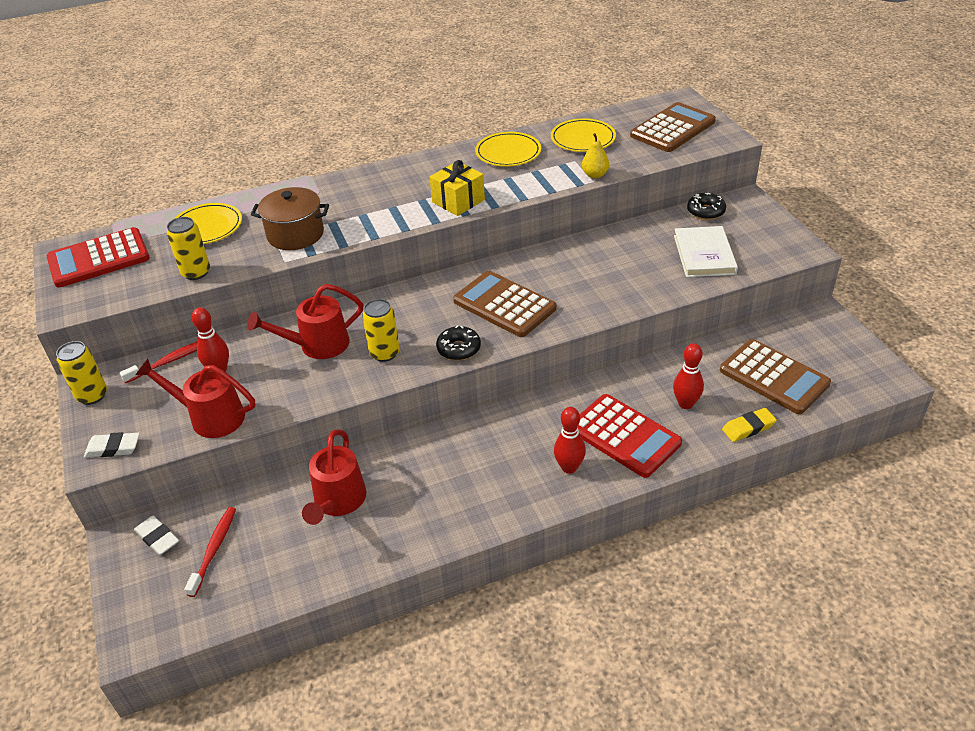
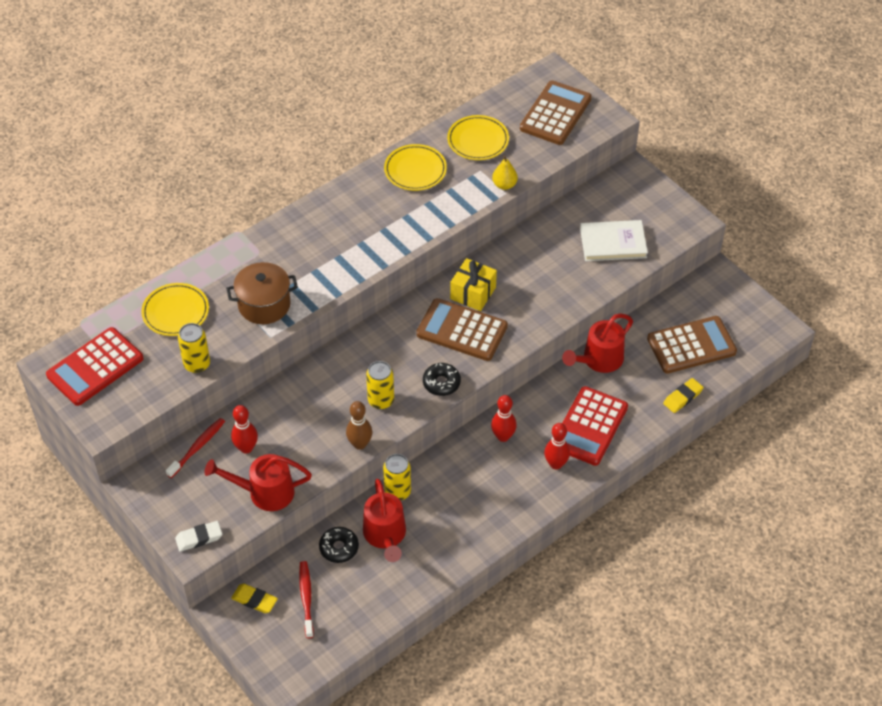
camera: 20 degrees left, 10 degrees up
yellow can [56,341,107,405] -> yellow can moved to [383,454,411,501]
white eraser [134,516,179,555] -> yellow eraser [231,584,278,613]
red watering can [247,284,364,359] -> red watering can moved to [562,313,633,373]
yellow gift [430,160,485,216] -> yellow gift moved to [450,258,497,311]
red calculator [578,394,682,478] -> red calculator turned 90 degrees clockwise [563,386,628,466]
red bowling pin [673,343,704,409] -> red bowling pin moved to [491,395,517,442]
white book [674,226,738,277] -> white book turned 75 degrees counterclockwise [580,220,648,261]
black donut [687,192,726,220] -> black donut moved to [319,527,359,563]
brown calculator [720,339,831,414] -> brown calculator turned 45 degrees counterclockwise [647,316,737,374]
none -> brown bowling pin [346,401,372,450]

